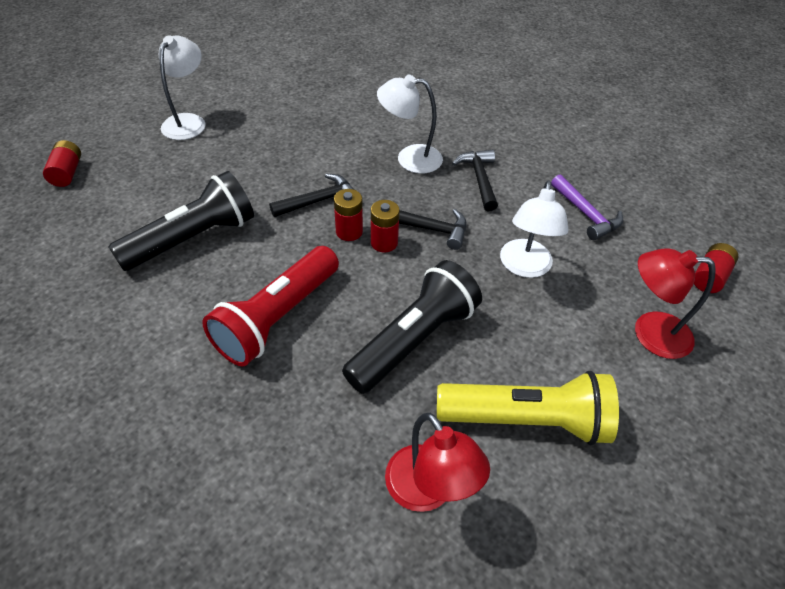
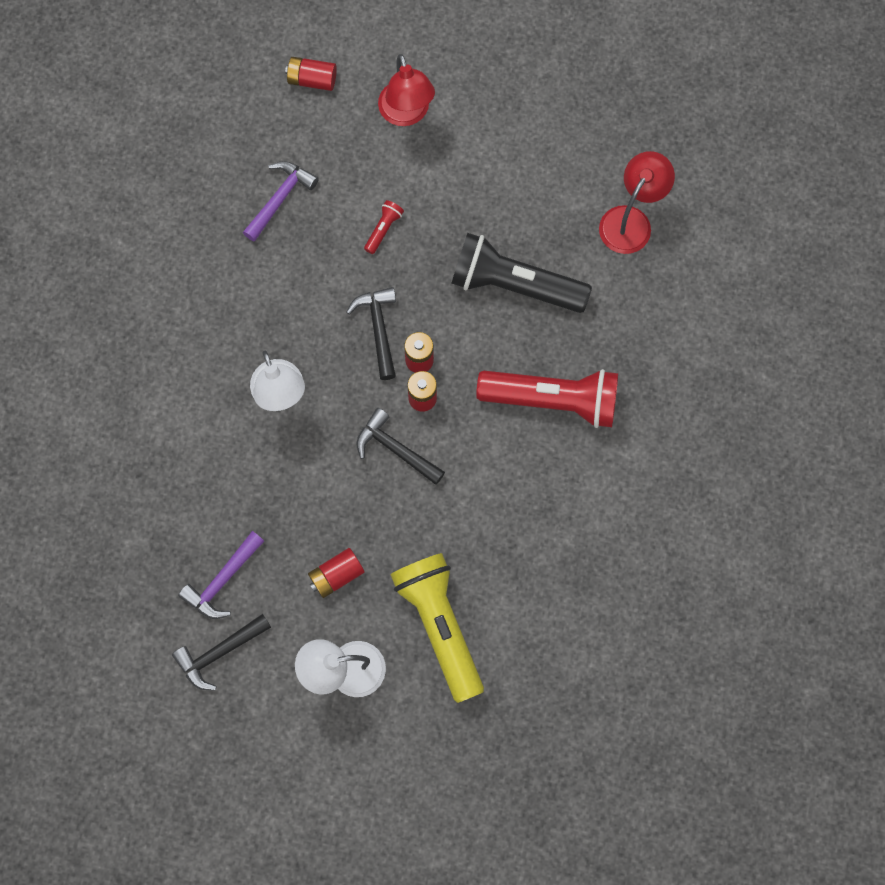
camera: 115 degrees left, 25 degrees up
red battery [43,140,81,187] -> red battery moved to [308,548,364,598]
black flashlight [108,171,254,271] -> none
yellow flashlight [437,371,619,445] -> yellow flashlight moved to [390,553,484,703]
black hammer [452,149,498,211] -> black hammer moved to [172,614,271,690]
white lamp [500,180,569,278] -> red flashlight [364,200,404,254]
none -> purple hammer [178,531,264,619]

